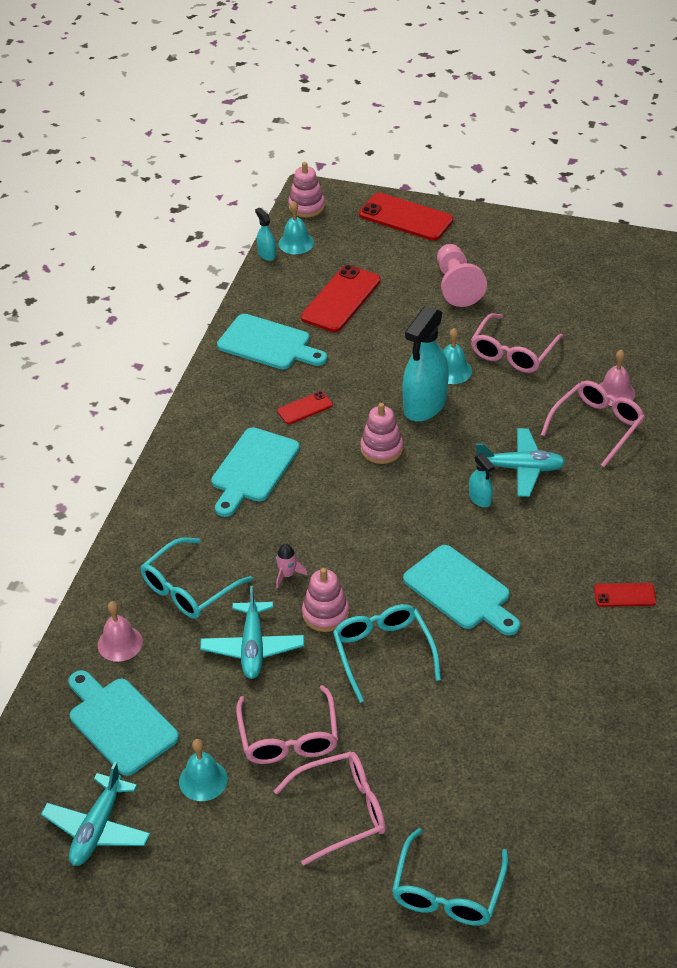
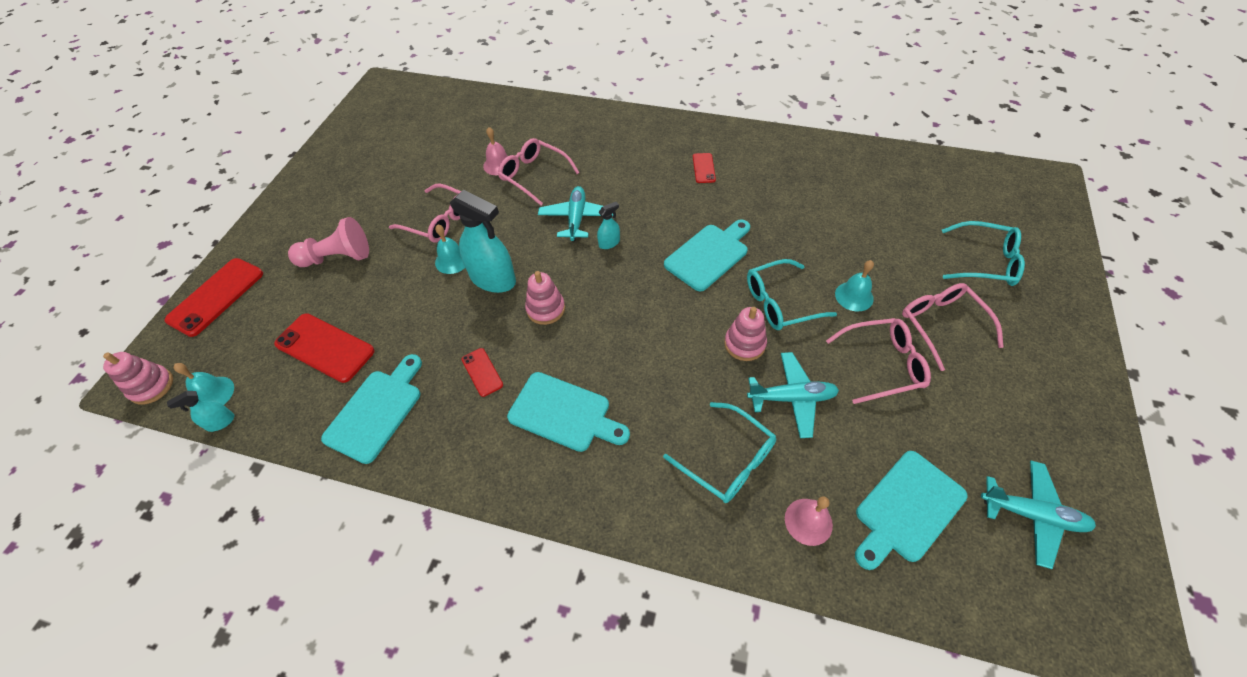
camera: 90 degrees left, 10 degrees up
turquoise bell [179,739,228,801] -> turquoise bell moved to [835,260,874,312]
pink rocket [276,544,308,589] -> none

